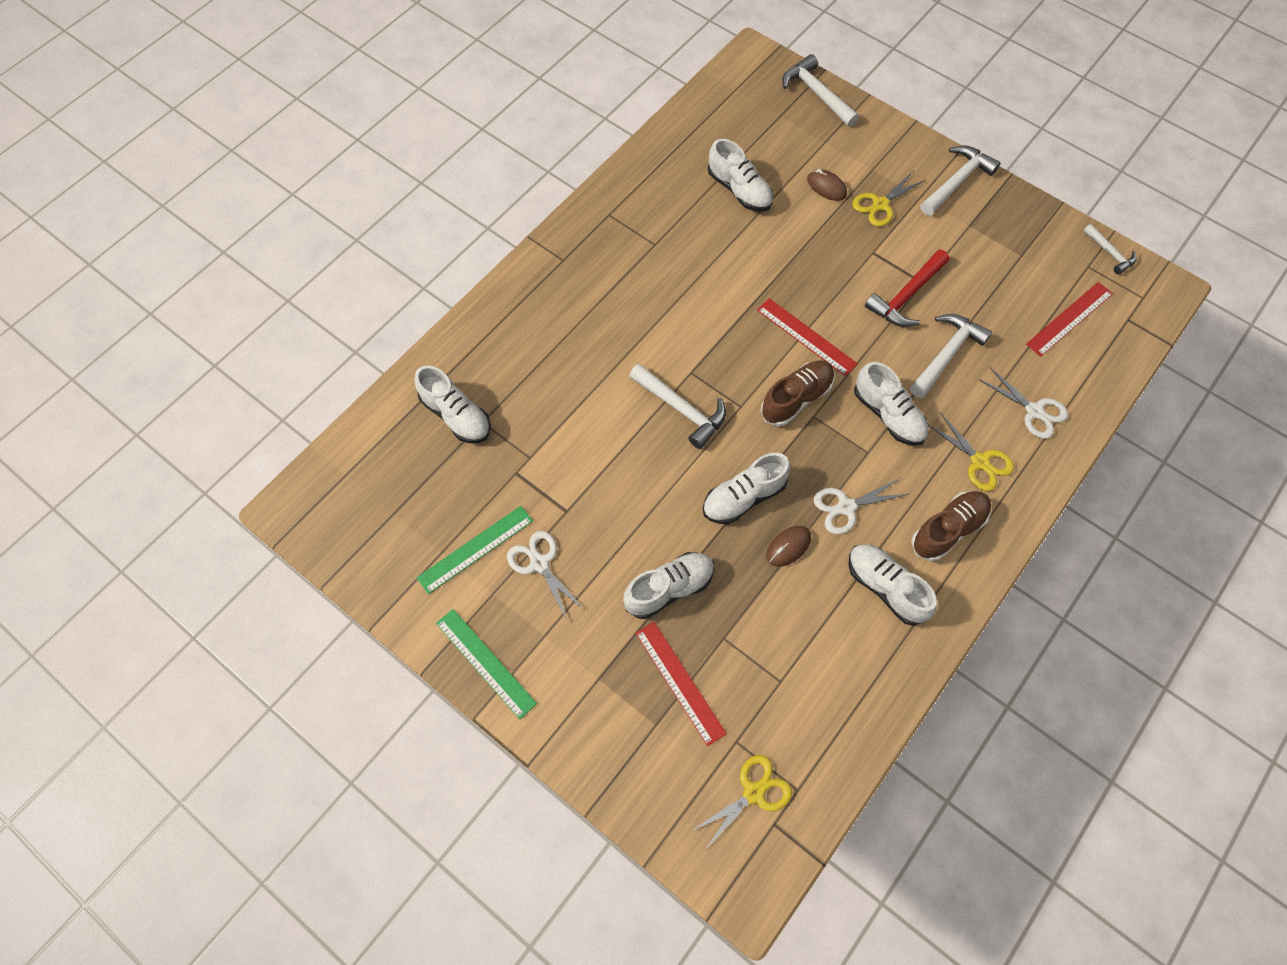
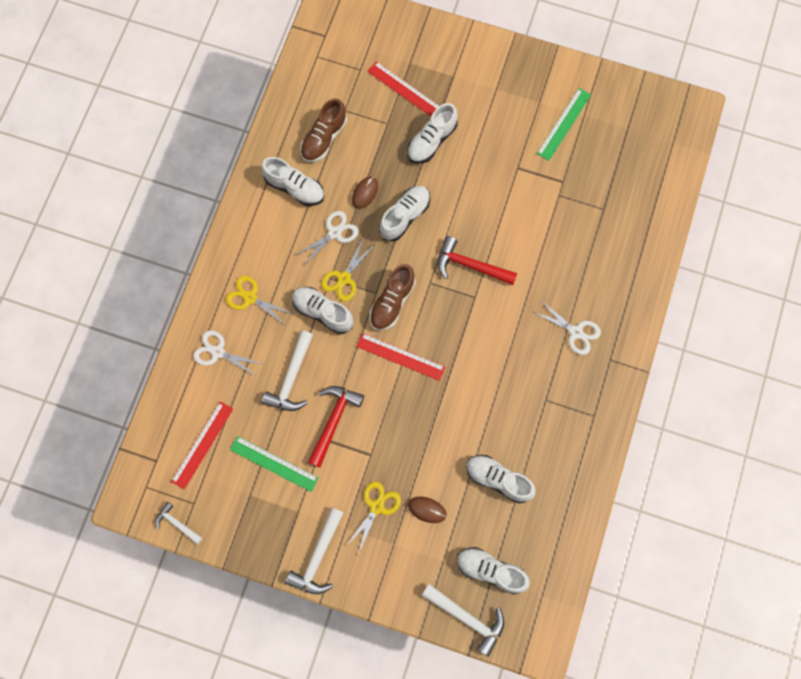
camera: 160 degrees right, 10 degrees up
white shoe [414,365,491,443] -> white shoe moved to [457,547,530,594]
green ruler [436,609,537,719] -> green ruler moved to [230,436,319,492]
white scissors [507,531,584,621] -> white scissors moved to [534,301,601,355]
white hammer [629,364,726,449] -> red hammer [438,236,517,285]
yellow scissors [692,755,792,850] -> yellow scissors moved to [321,239,374,301]
brown shoe [911,491,991,561] -> brown shoe moved to [300,98,347,162]

